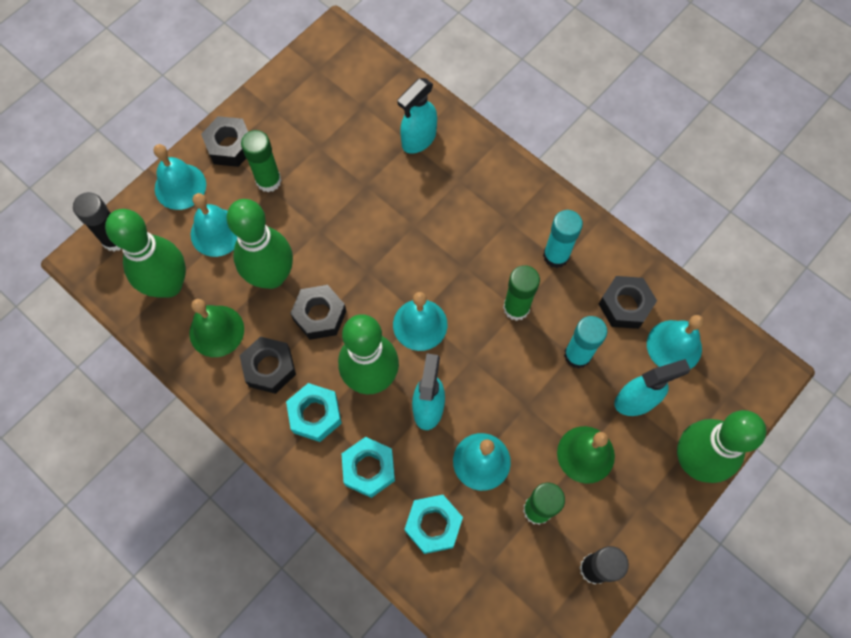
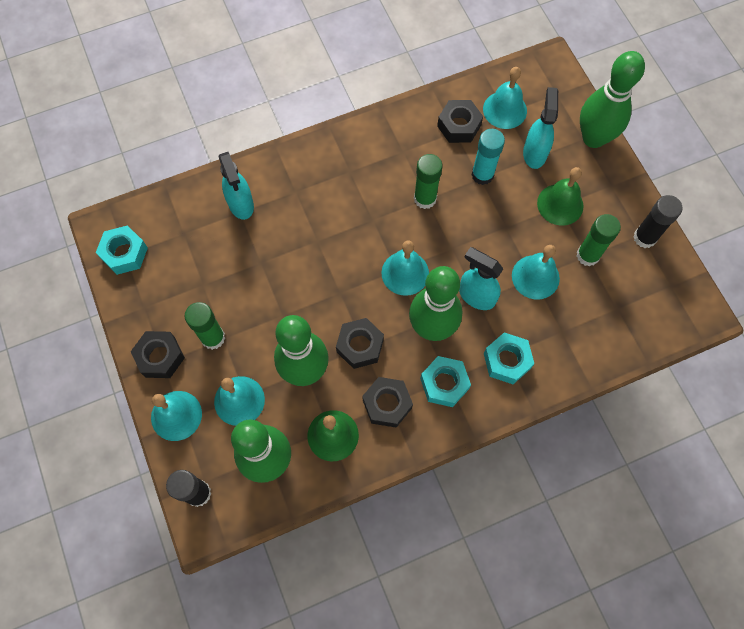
camera: 65 degrees left, 0 degrees up
turquoise nut [404,495,463,554] -> turquoise nut moved to [96,226,148,275]
turquoise glue stick [543,210,583,268] -> none

